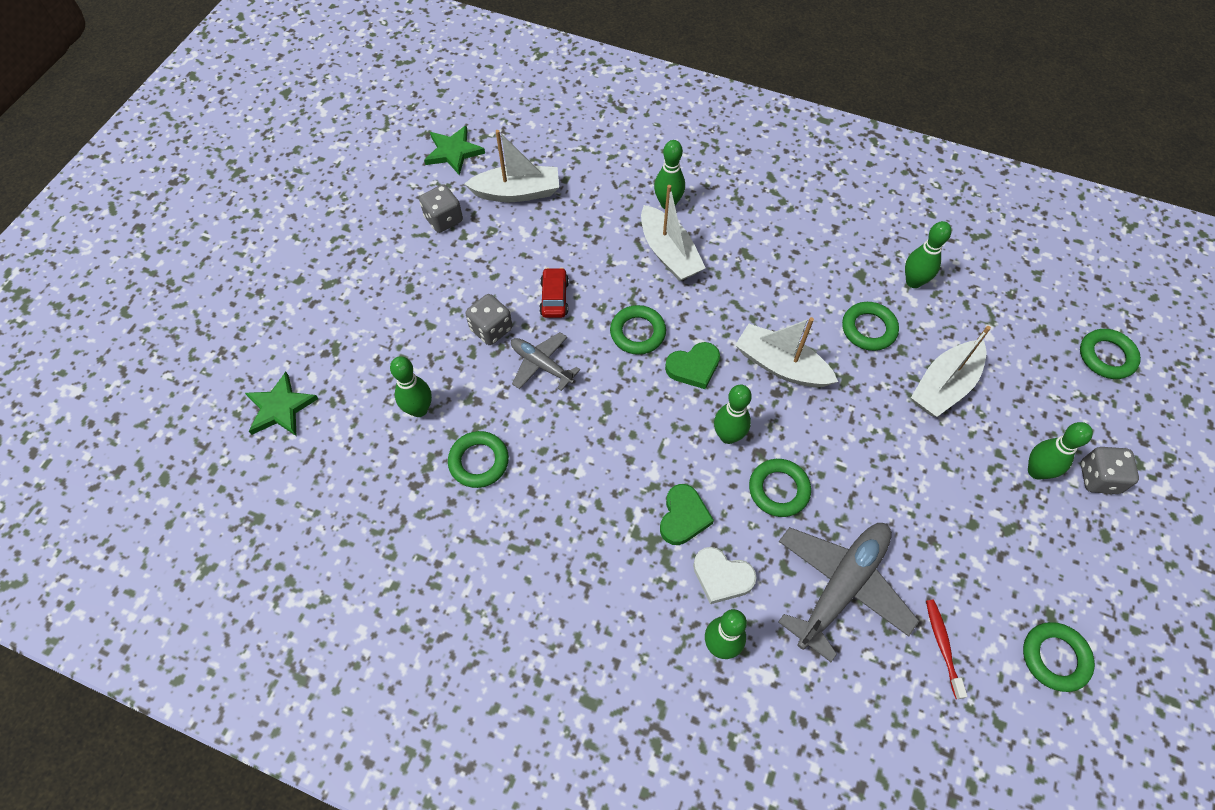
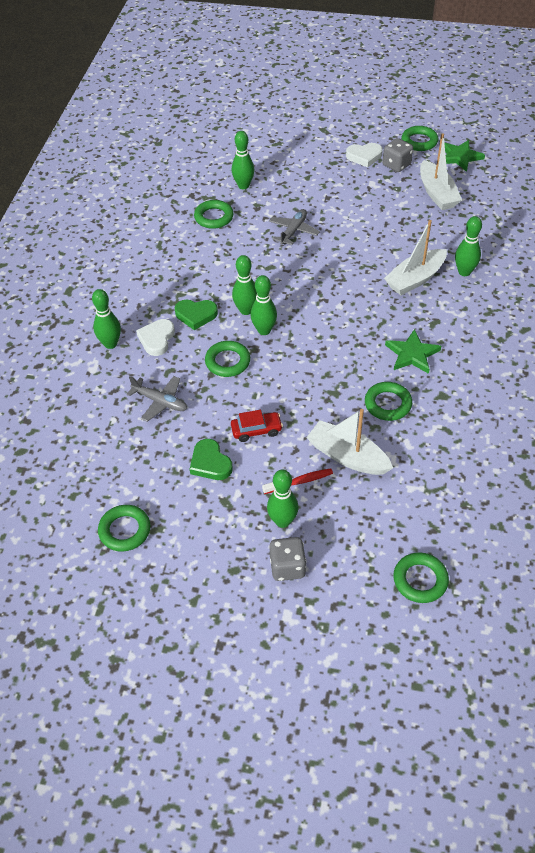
camera: 80 degrees right, 10 degrees down
green star [245,372,318,436] -> green star moved to [385,329,441,374]
grey dice [466,294,512,345] -> none
red car [539,267,569,318] -> red car moved to [231,410,283,442]
green ring [610,305,666,355] -> green ring moved to [402,126,438,151]
green heart [665,342,720,389] -> green heart moved to [190,439,233,480]
white boat [735,317,838,387] -> none
grey plane [778,523,919,662] -> grey plane [126,376,187,422], size x0.57
green bowling pin [905,221,951,288] -> green bowling pin moved to [232,255,257,315]
red toothbrush [926,600,967,699] -> red toothbrush moved to [262,469,333,494]
none -> white heart [346,143,383,167]

